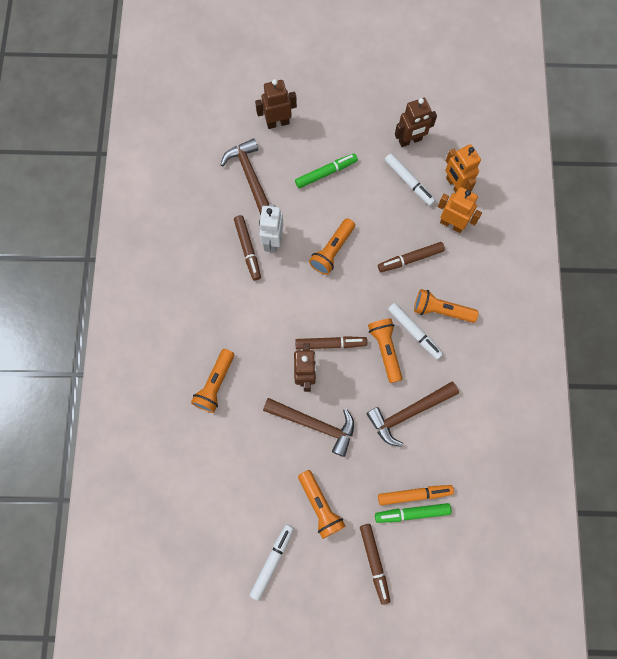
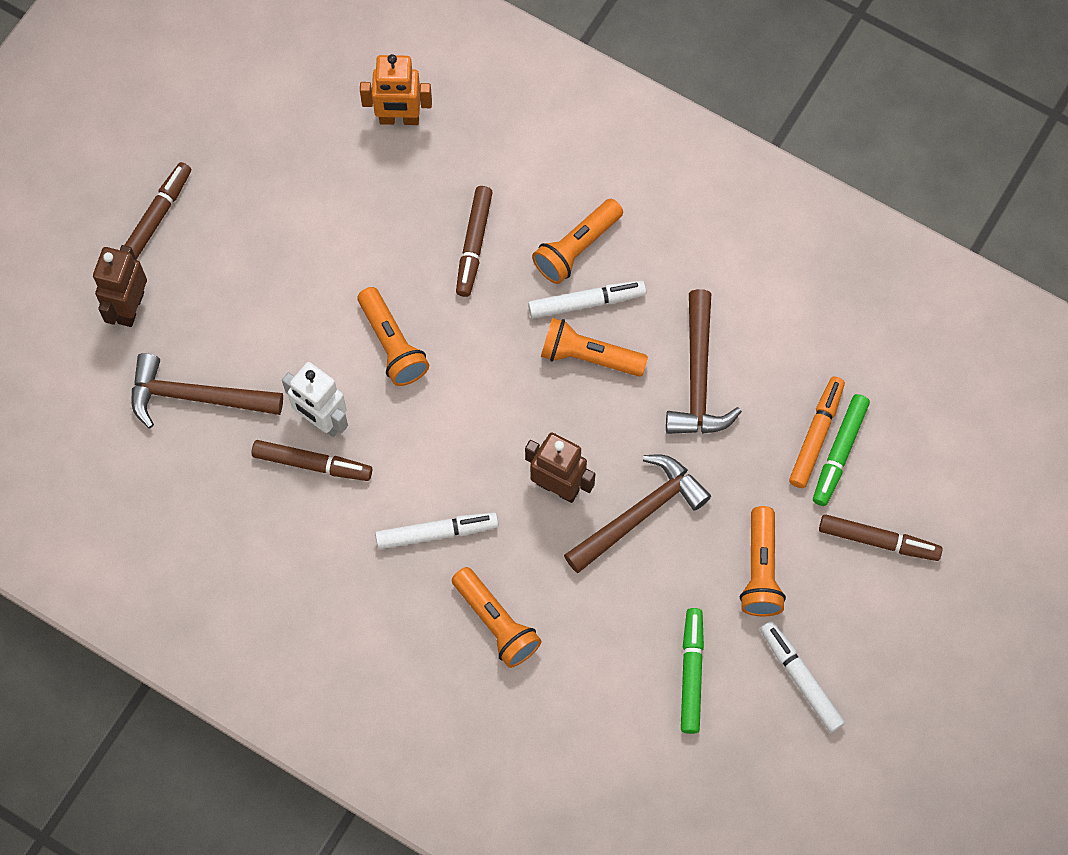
camera: 60 degrees left, 5 degrees down
green marker [295,153,358,188] -> green marker moved to [681,608,704,734]
brown marker [295,336,367,350] -> brown marker moved to [125,162,191,259]
orange flashlight [298,470,346,539] -> orange flashlight turned 90 degrees clockwise [740,506,786,616]
white marker [385,154,436,206] -> white marker moved to [375,512,499,549]
brown robot [395,98,437,147] -> none
orange robot [438,187,482,233] -> none

